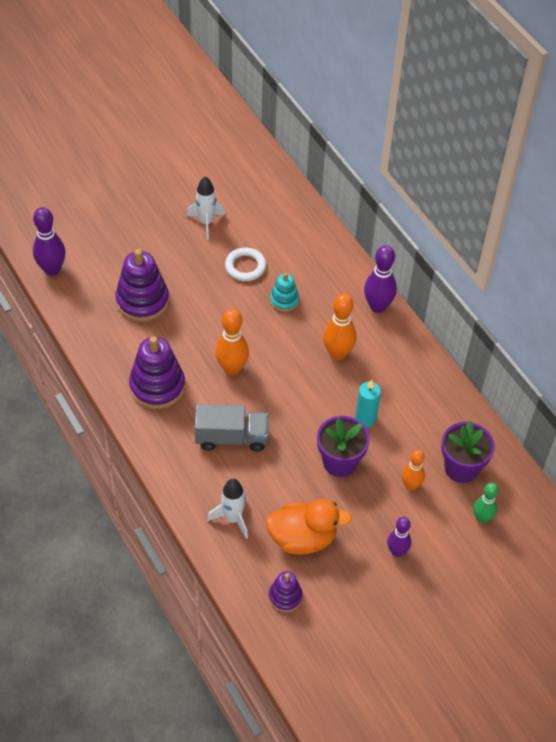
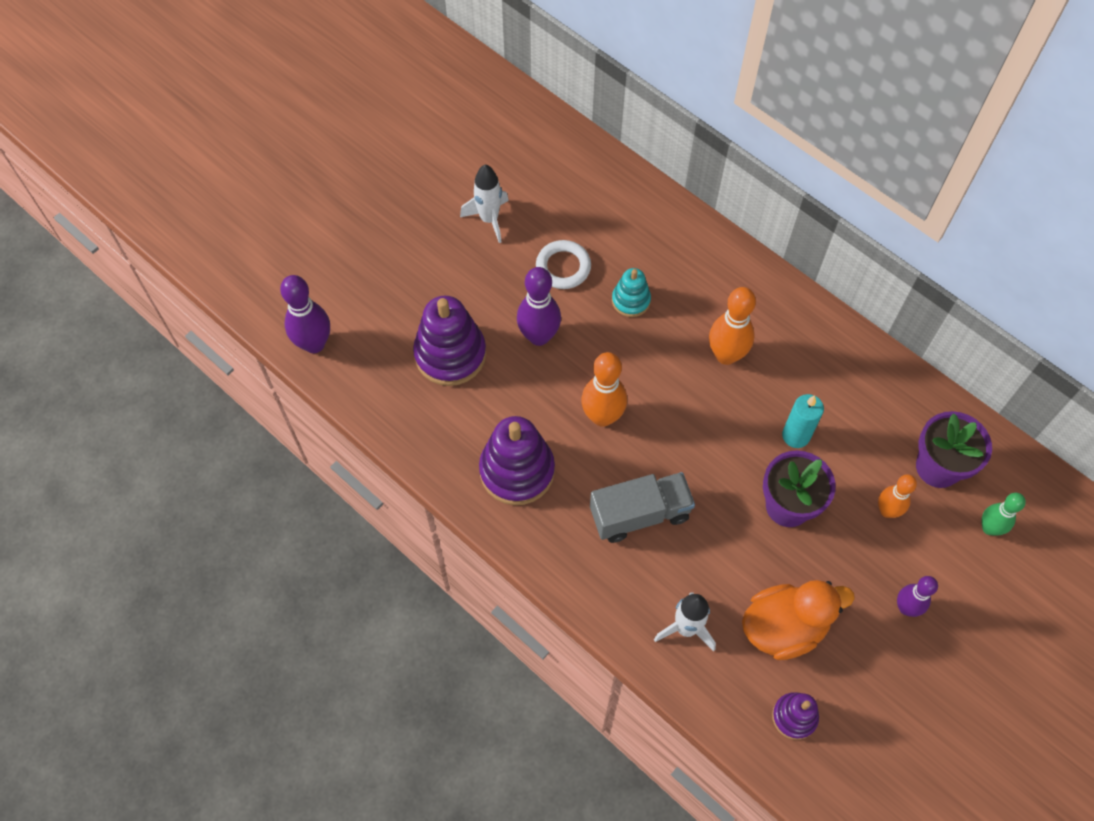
camera: 15 degrees left, 10 degrees up
purple bowling pin [364,245,397,313] -> purple bowling pin moved to [517,267,561,346]

